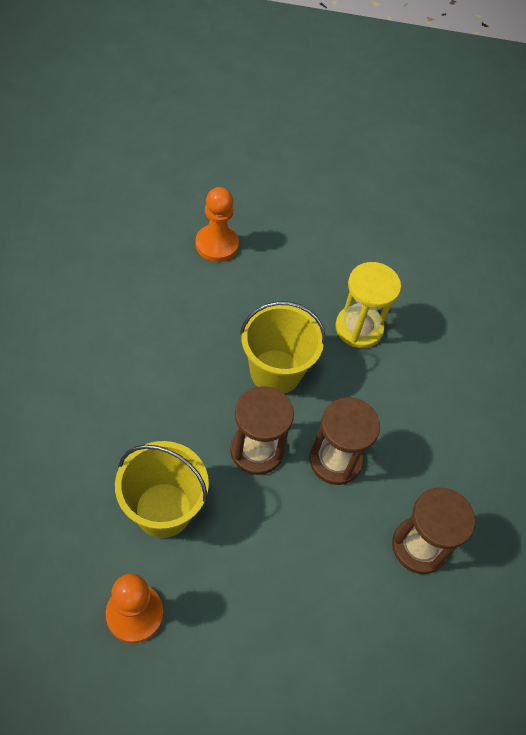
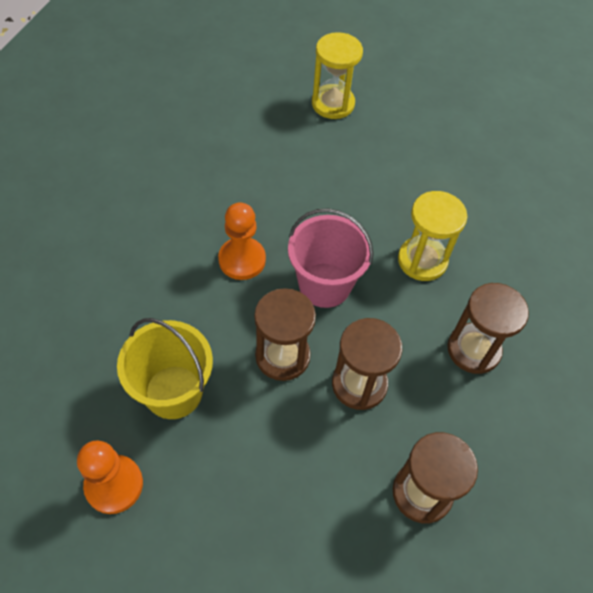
camera: 20 degrees right, 0 degrees up
orange pawn [195,187,239,262] -> orange pawn moved to [218,202,266,280]
yellow bucket [240,301,326,394] -> pink bucket [288,208,374,308]
none -> yellow hourglass [312,32,363,119]
none -> brown hourglass [447,283,529,374]

